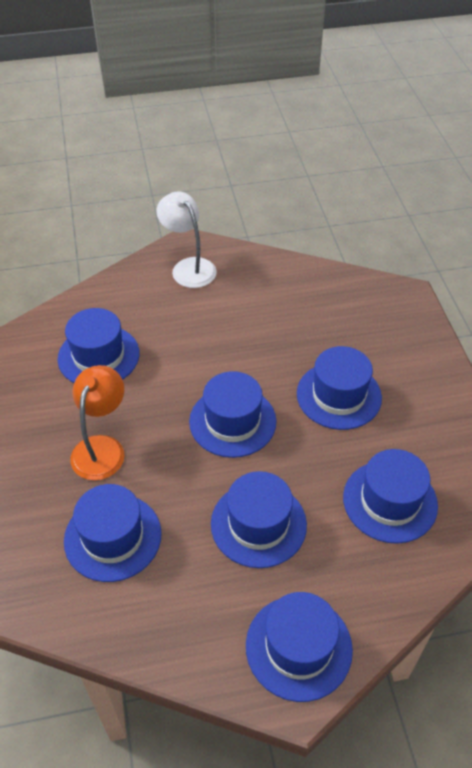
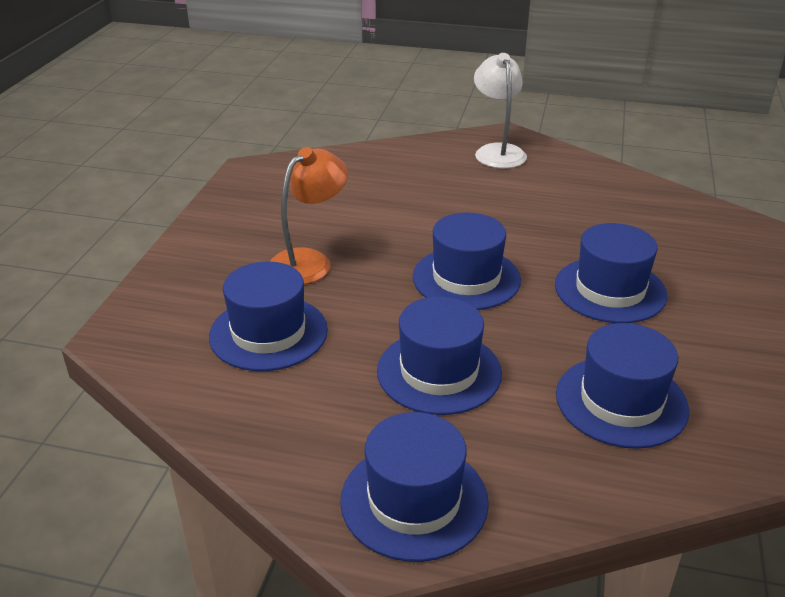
camera: 25 degrees right, 15 degrees down
blue hat [58,308,139,383] -> none

